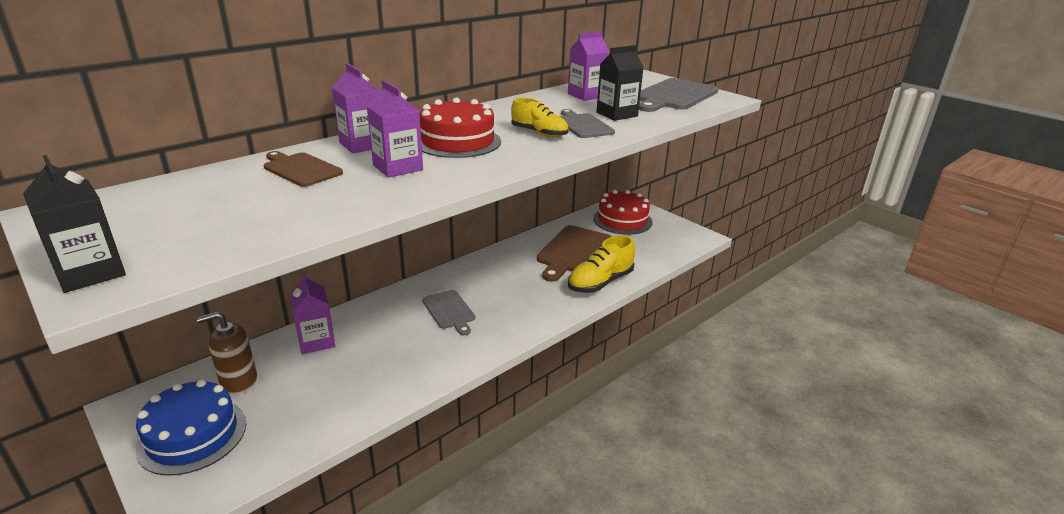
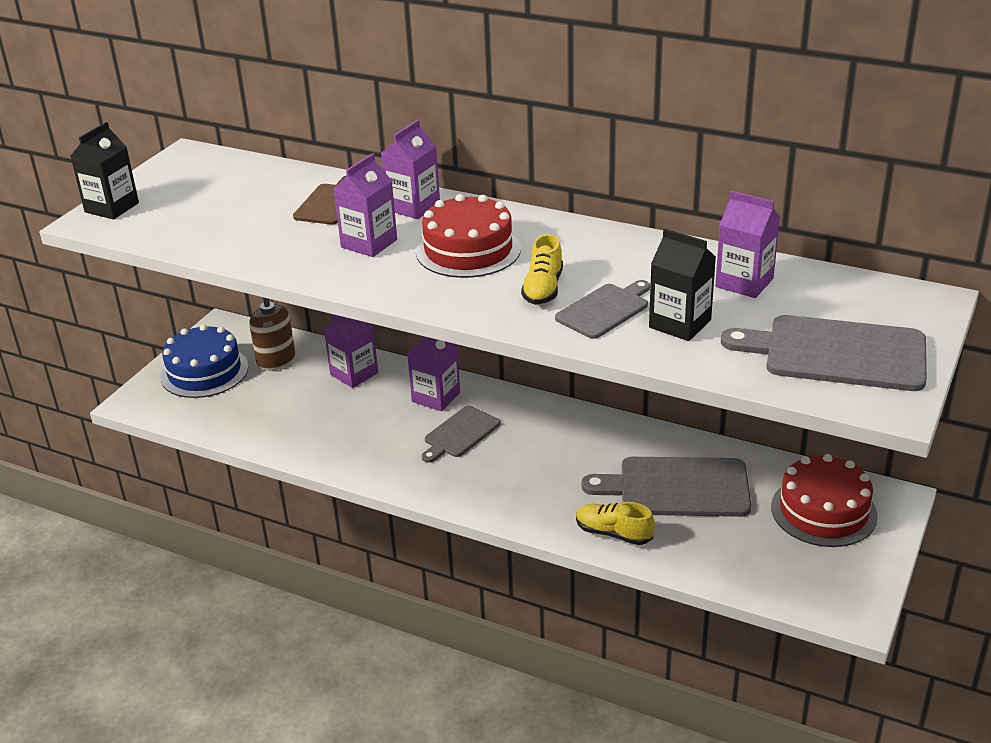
camera: 70 degrees right, 5 degrees up
brown cutting board [537,225,612,282] -> grey cutting board [581,457,751,517]
yellow shoe [568,235,635,293] -> yellow shoe [576,502,655,545], size x0.65
none -> purple carton [407,337,460,411]

